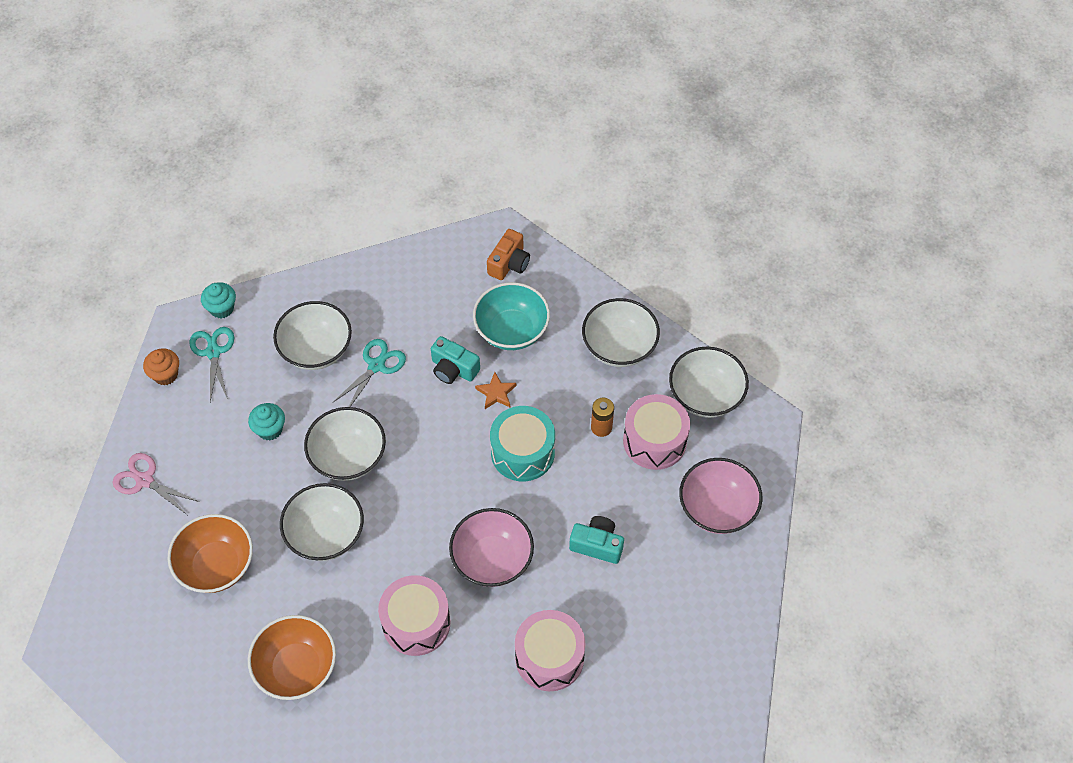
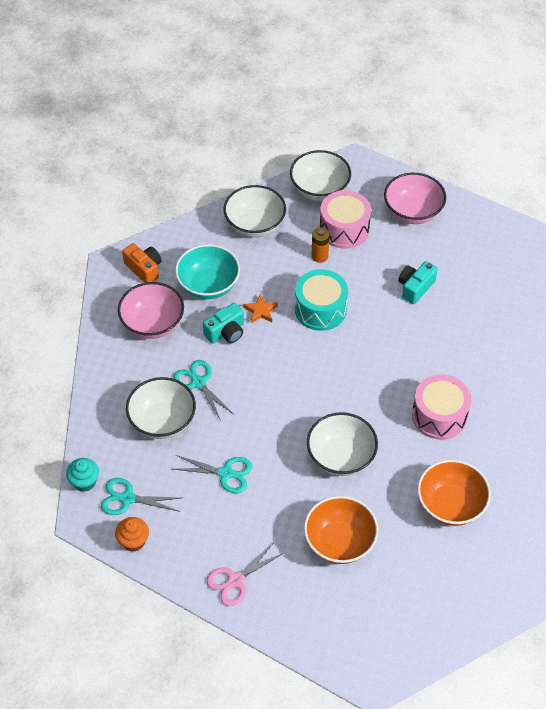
camera: 70 degrees left, 5 degrees down
turquoise cupcake [248,403,285,440] -> turquoise scissors [173,455,252,493]
white bowl [304,407,386,481] -> none
pink bowl [449,508,534,587] -> pink bowl moved to [118,282,184,339]
pink drum [515,610,585,691] -> none

